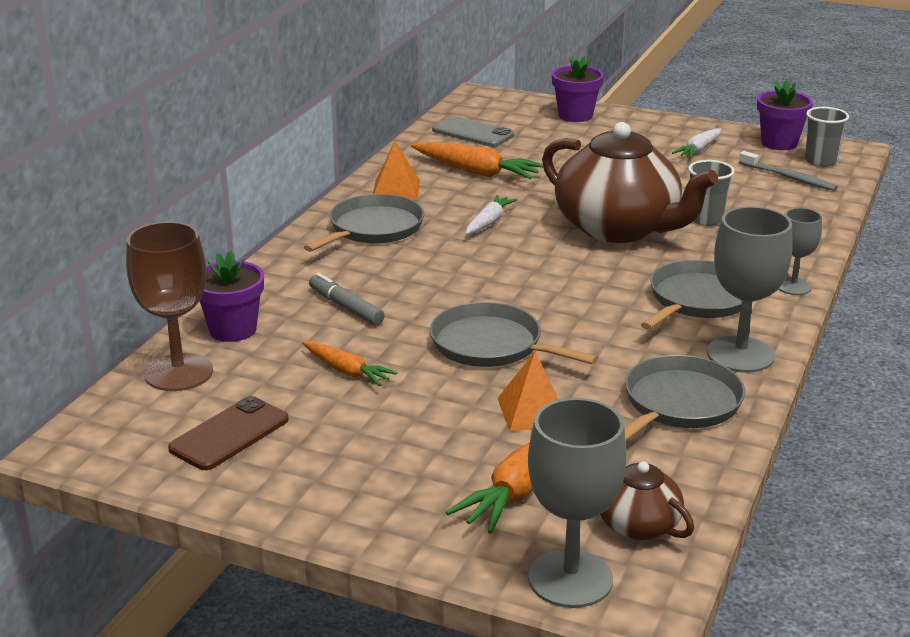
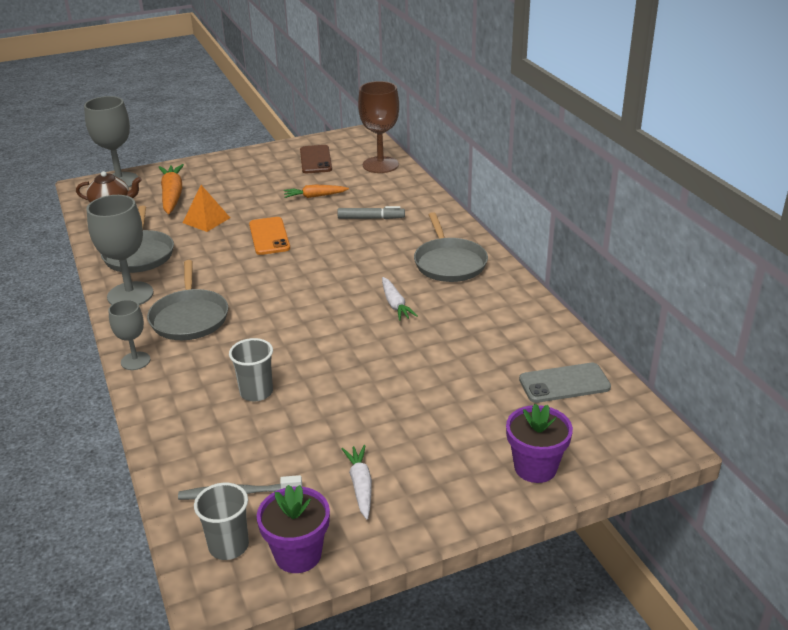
camera: 135 degrees right, 5 degrees up
purple flower pot [200,250,264,342] -> none
orange pyramid [373,141,420,200] -> none
orange carrot [411,141,543,179] -> none
grey pan [430,302,598,367] -> orange phone [249,217,290,255]
brown teapot [542,122,718,243] -> none

